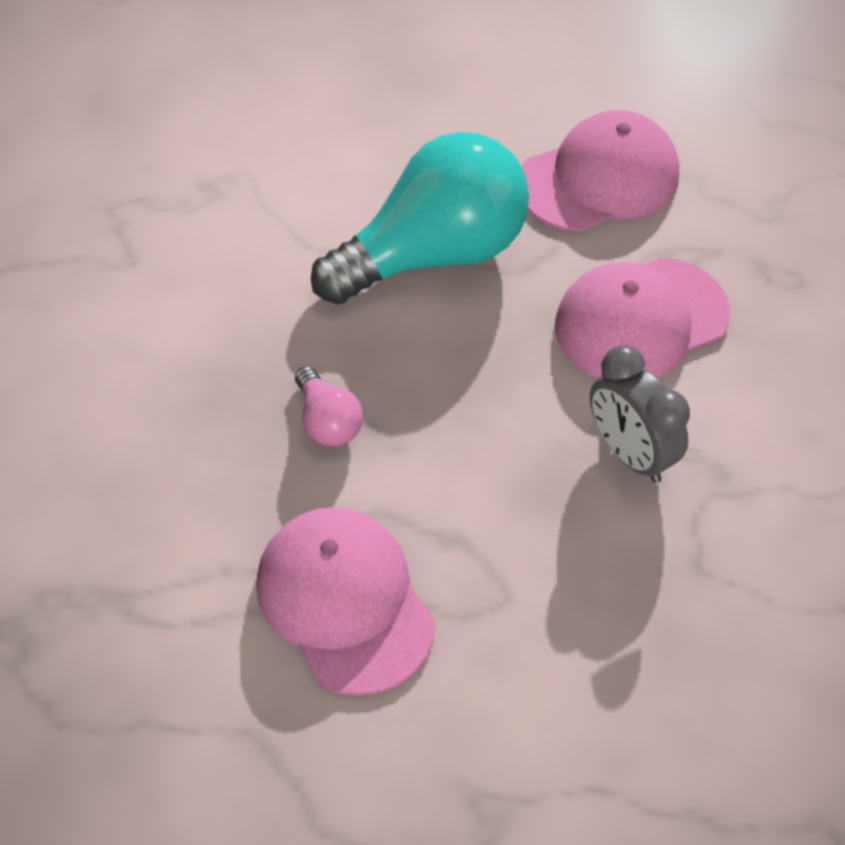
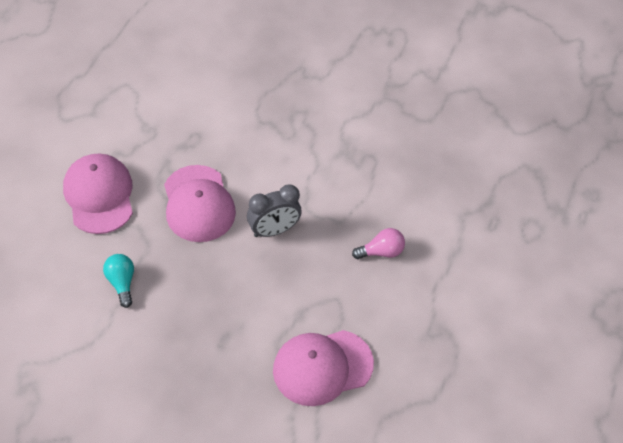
camera: 80 degrees left, 0 degrees up
pink light bulb [295,366,363,446] -> pink light bulb moved to [352,228,405,259]
turquoise light bulb [311,132,529,305] -> turquoise light bulb [103,254,134,308], size x0.43

